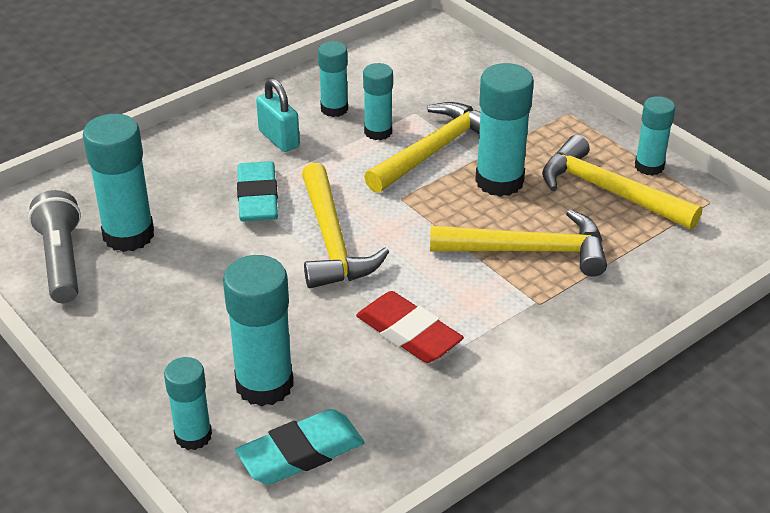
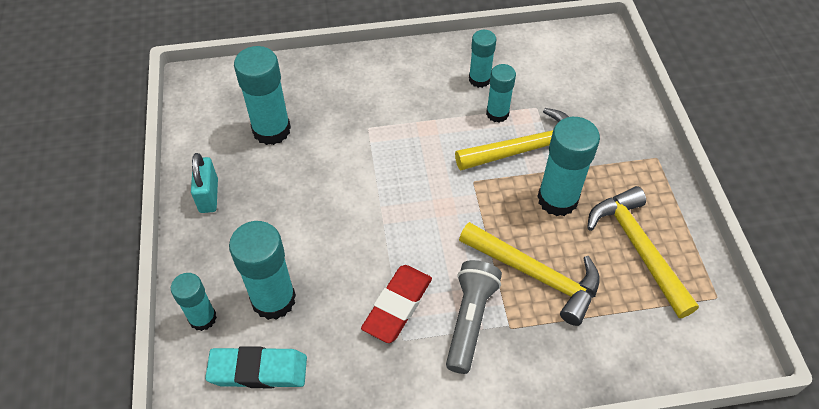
camera: 30 degrees right, 15 degrees up
grey flashlight [28,190,81,303] -> grey flashlight moved to [446,260,502,374]
turquoise eraser [237,161,278,222] -> none
turquoise padlock [256,78,300,152] -> turquoise padlock moved to [191,153,218,213]
yellow hammer [302,163,389,288] -> none
red eraser [356,291,464,363] -> red eraser turned 45 degrees clockwise [361,265,432,343]
turquoise glue stick [635,96,675,176] -> none

